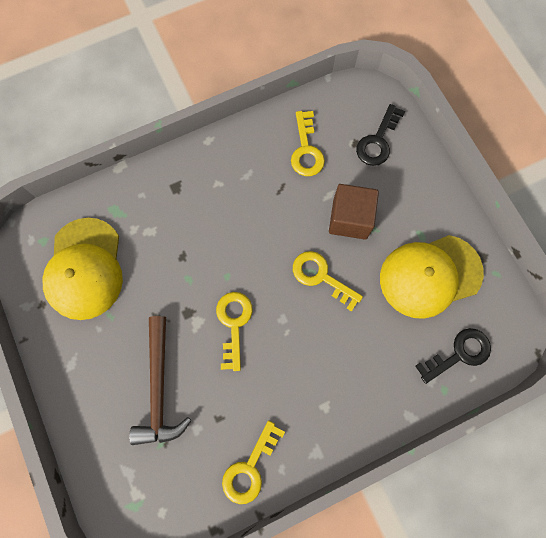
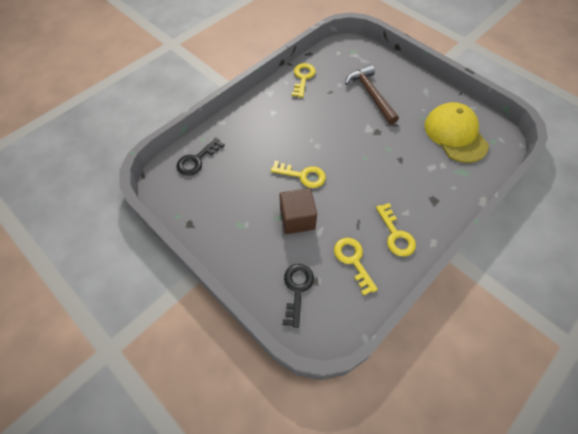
camera: 160 degrees right, 15 degrees down
yellow key [216,292,253,371] -> yellow key moved to [376,203,416,257]
yellow cap [380,235,484,319] -> none

